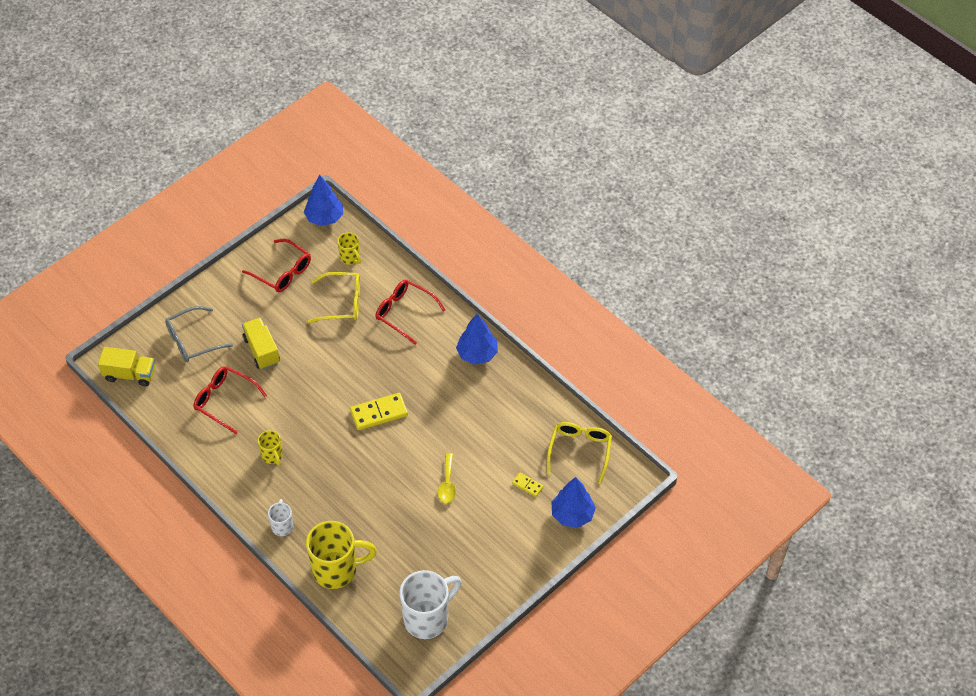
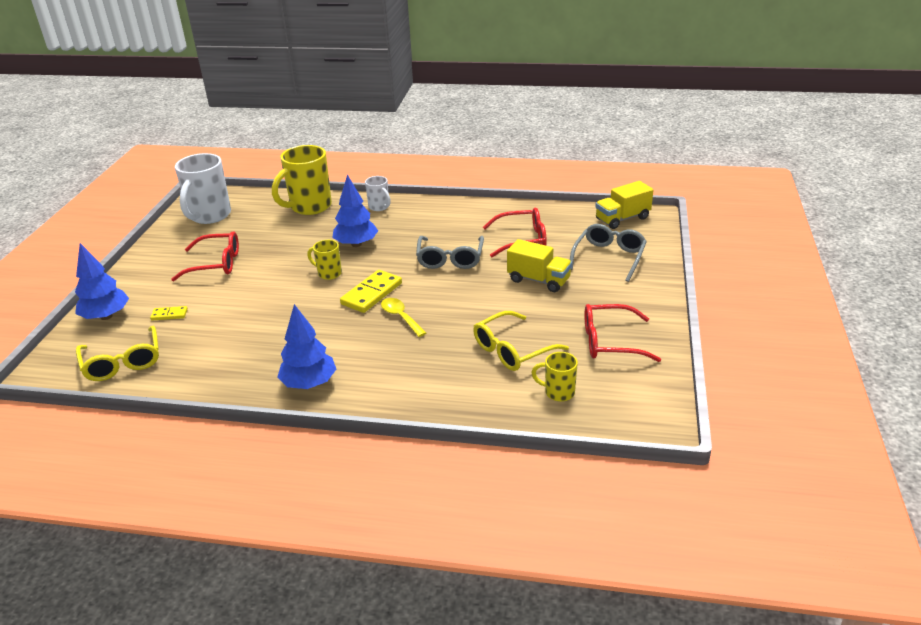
camera: 145 degrees right, 20 degrees down
yellow mug [258,430,283,466] -> yellow mug moved to [307,240,342,280]
blue tree [304,175,343,226] -> blue tree moved to [332,175,378,247]
red glasses [375,280,445,345] -> red glasses moved to [171,231,239,281]
yellow spoon [438,453,456,503] -> yellow spoon moved to [381,298,426,337]
none -> grey glasses [416,236,484,269]

